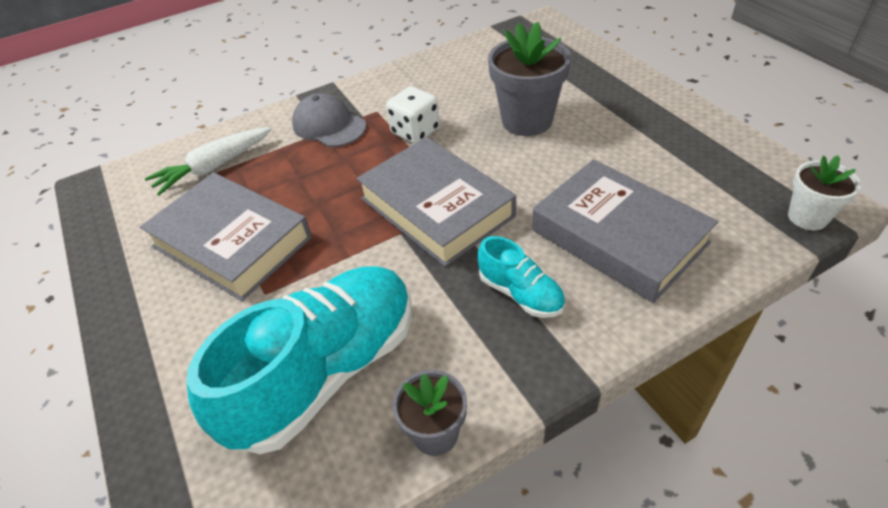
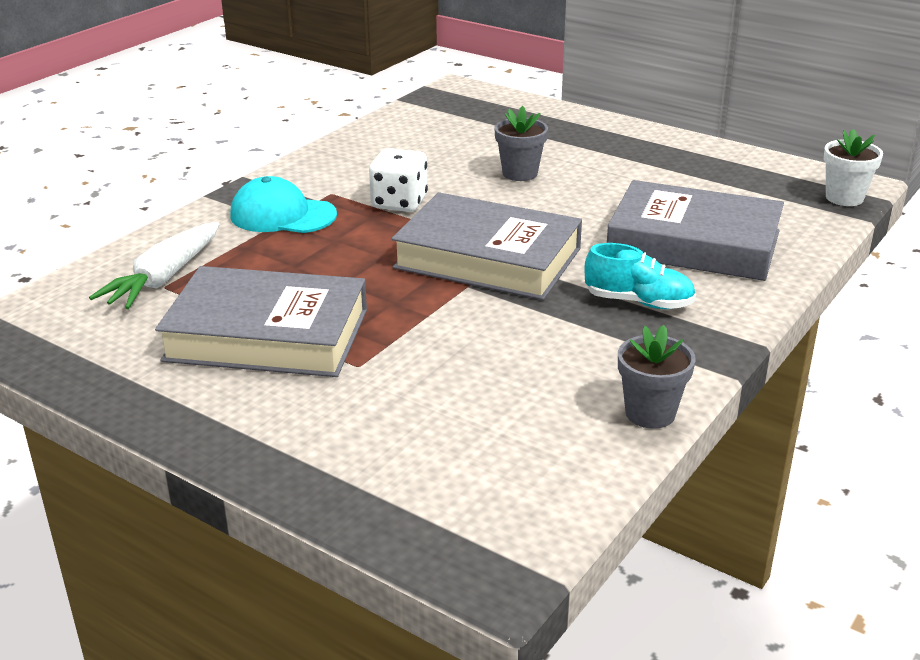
camera: 30 degrees left, 15 degrees down
turquoise shoe [186,266,412,454] -> none
grey cap [292,93,366,147] -> turquoise cap [230,176,337,233]
grey flower pot [488,22,571,136] -> grey flower pot [494,106,548,181], size x0.58

